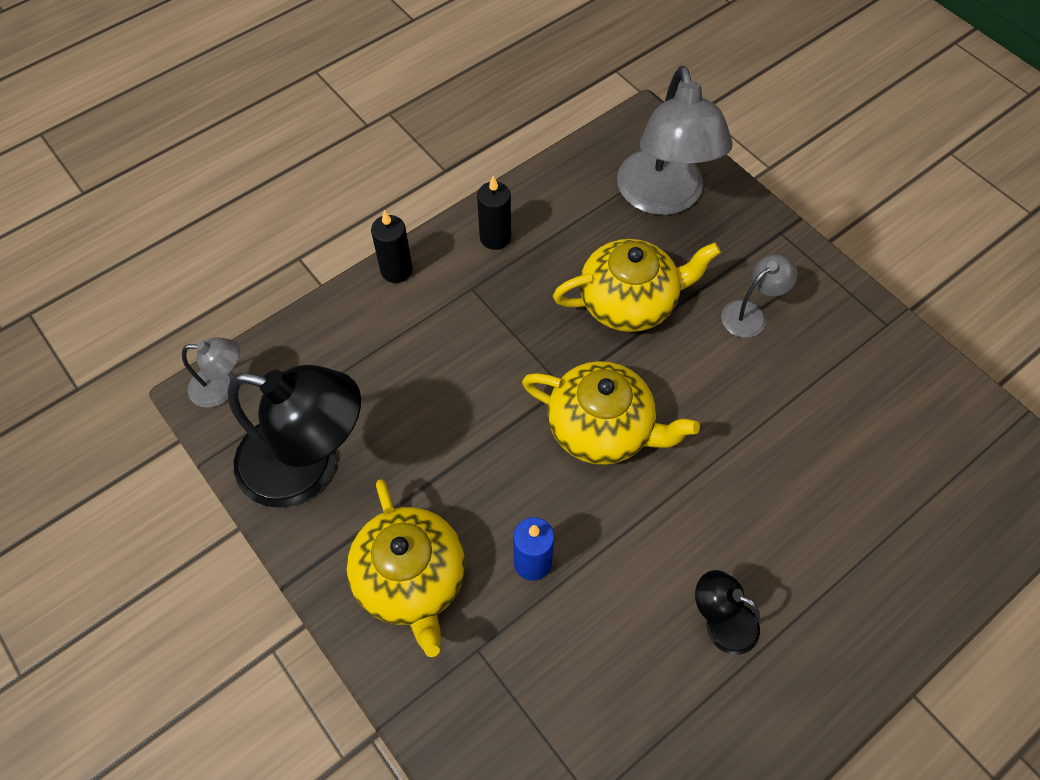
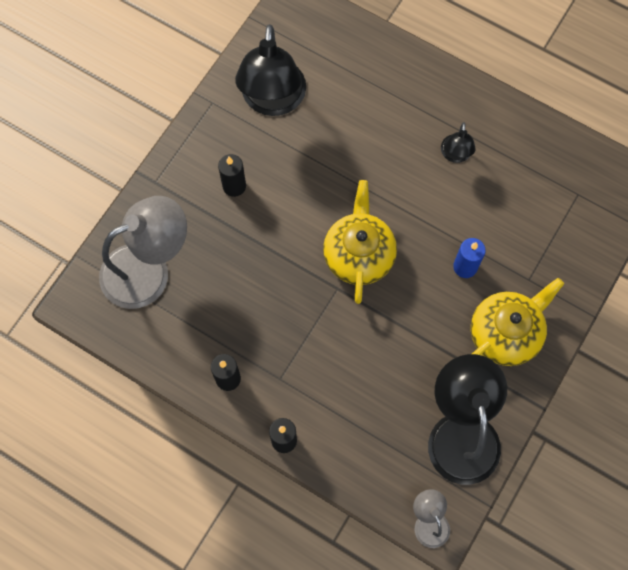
camera: 110 degrees left, 10 degrees up
yellow teapot [553,239,721,332] -> none
grey lamp [721,254,797,338] -> black candle [218,154,246,197]
none -> black lamp [235,24,306,116]

